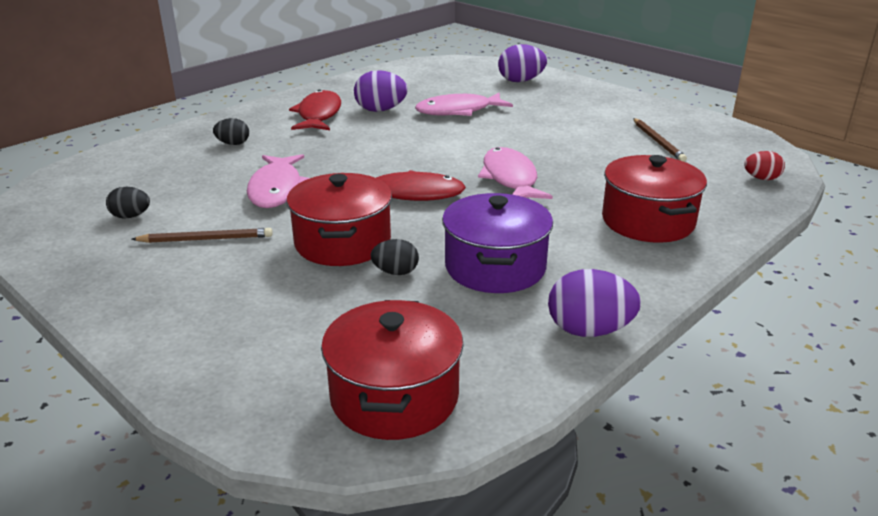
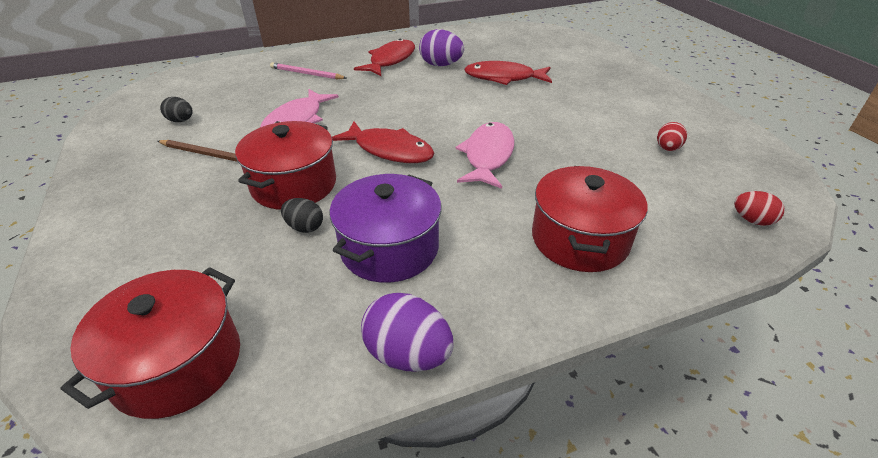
camera: 25 degrees right, 10 degrees up
black egg [213,118,249,145] -> pink pencil [270,62,346,79]
pink fish [415,93,513,116] -> red fish [464,61,552,85]
purple egg [498,44,547,82] -> none
brown pencil [633,118,687,162] -> red egg [657,122,687,151]

